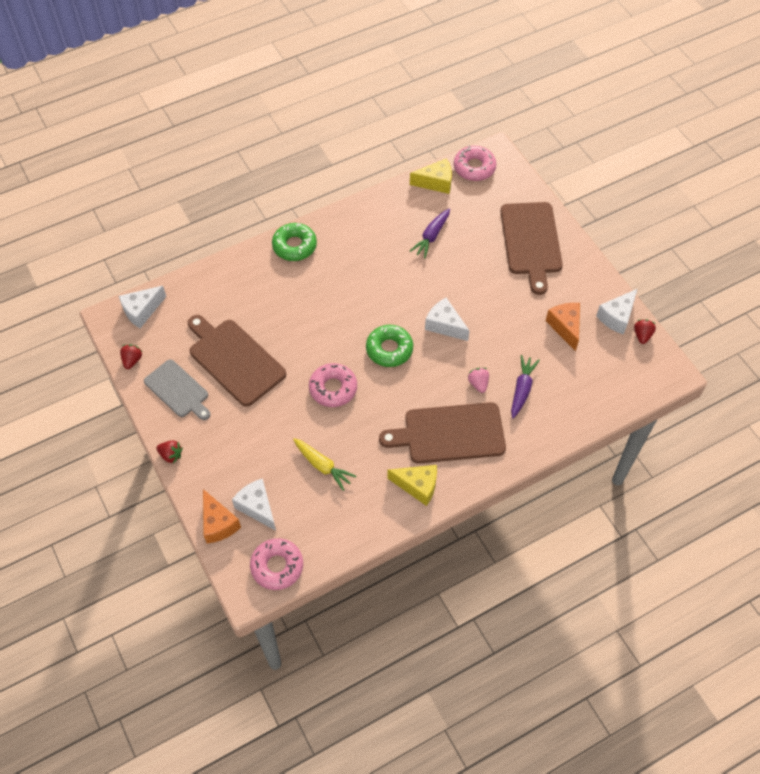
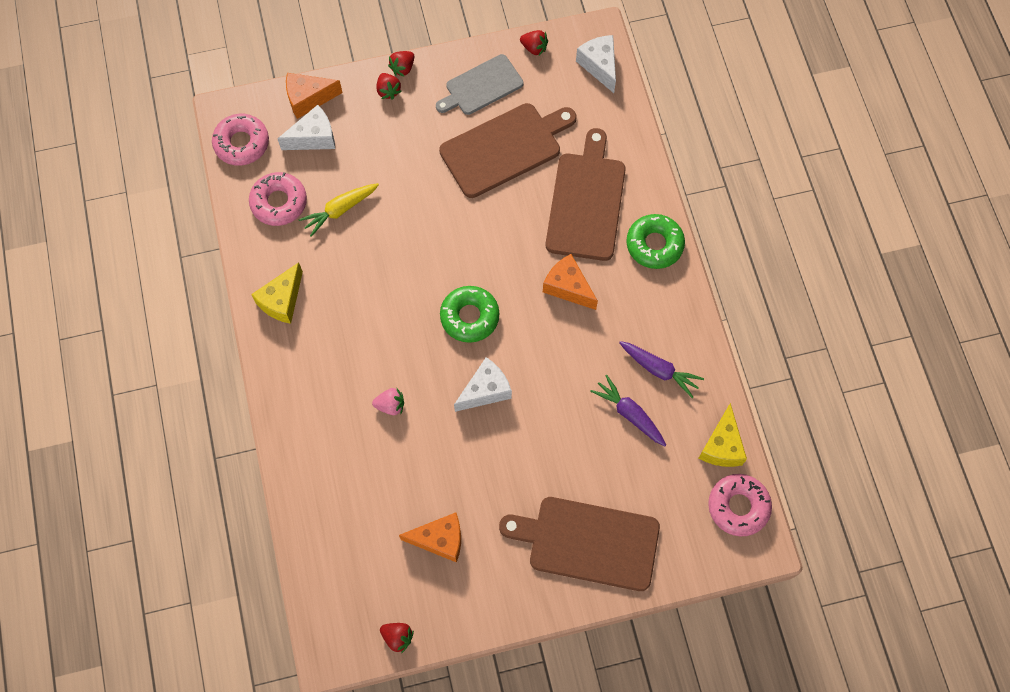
camera: 105 degrees right, 10 degrees up
pink donut [309,363,357,407] -> pink donut moved to [249,172,307,226]
brown cutting board [379,402,506,464] -> brown cutting board moved to [546,128,626,261]
purple carrot [511,355,540,419] -> purple carrot moved to [619,341,704,398]
white cheese [596,289,637,335] -> none
none -> red strawberry [376,73,402,100]
none -> orange cheese [543,254,598,310]

